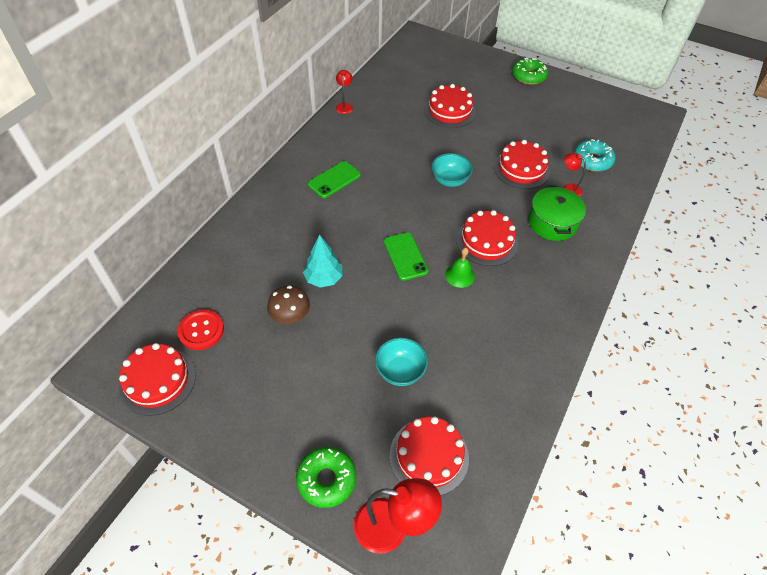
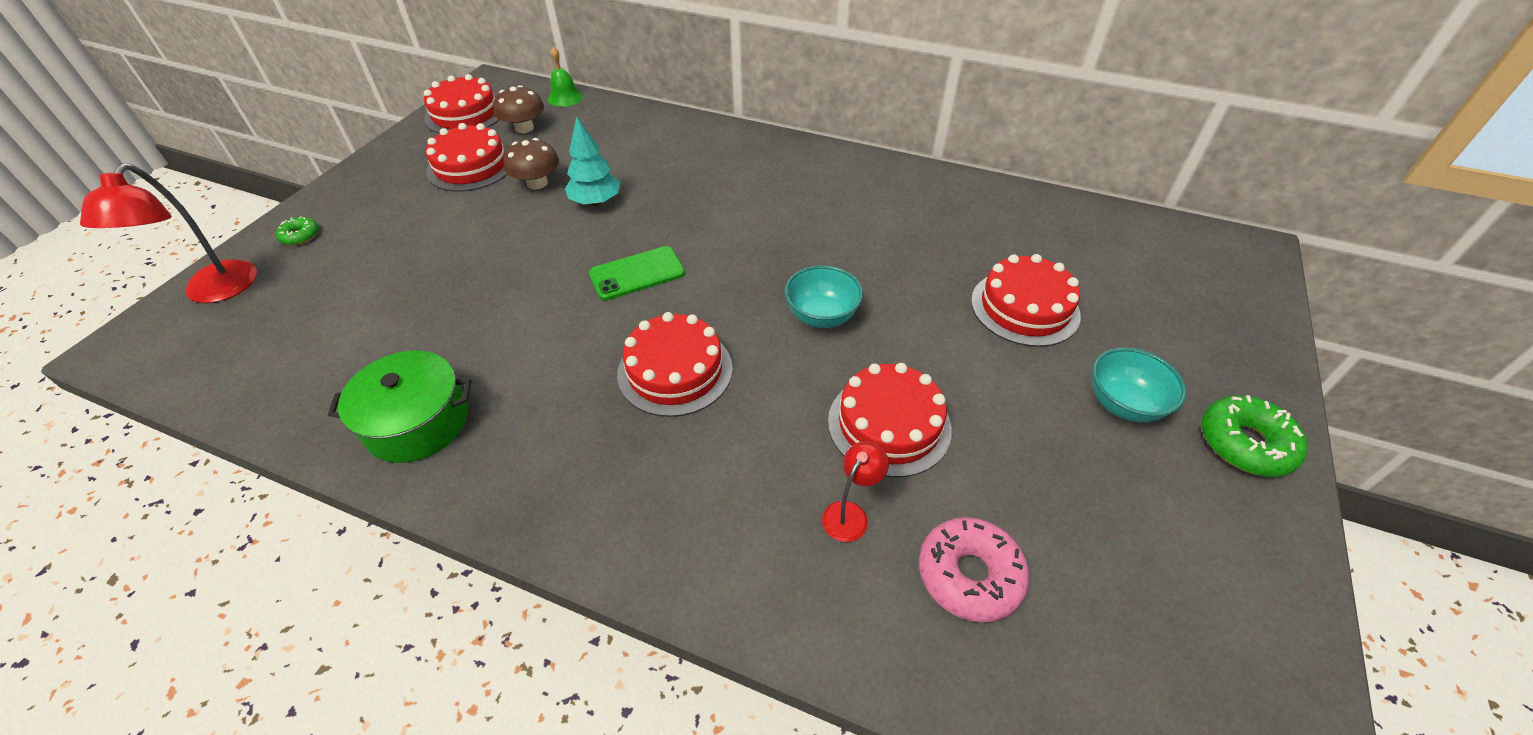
camera: 85 degrees right, 5 degrees down
red button [178,310,224,350] -> brown mushroom [493,85,544,133]
green donut [296,447,356,508] -> green donut [276,216,319,245], size x0.55
green phone [308,161,361,198] -> none
red lamp [336,70,353,114] -> none
turquoise bowl [375,338,428,386] -> turquoise bowl moved to [1092,348,1186,422]
red cake [390,417,469,495] -> red cake moved to [426,123,508,192]
green bell [445,247,475,288] -> green bell moved to [548,47,583,107]
green pot [528,186,586,241] -> green pot moved to [328,350,471,463]
turquoise donut [574,139,615,171] -> pink donut [919,517,1029,623]

